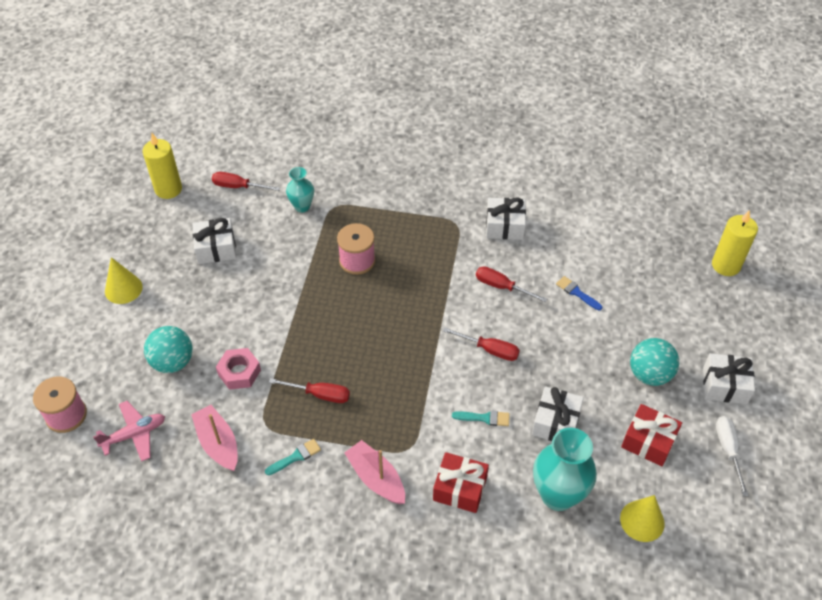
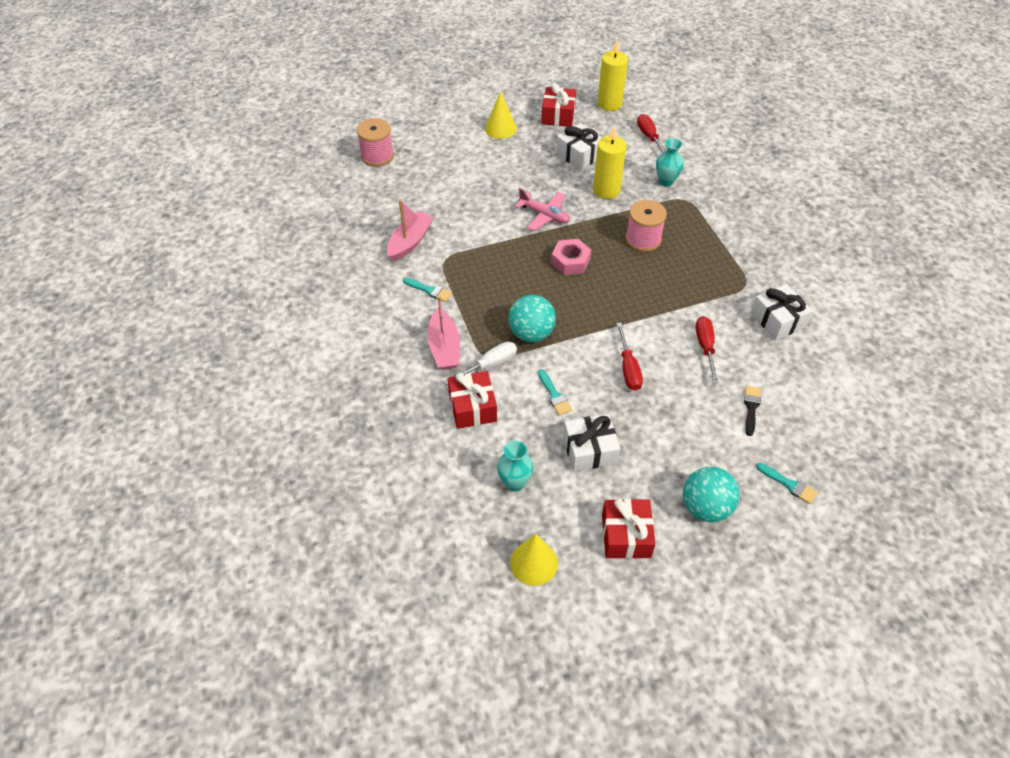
camera: 60 degrees right, 0 degrees up
pink plane [93,401,165,462] -> pink plane moved to [515,188,570,231]
turquoise ball [144,326,192,373] -> turquoise ball moved to [508,295,556,342]
pink nut [216,348,261,390] -> pink nut moved to [551,239,591,275]
red screwdriver [269,378,350,403] -> none
pink boat [344,440,405,504] -> pink boat turned 150 degrees clockwise [427,296,460,370]
turquoise vase [533,428,597,511] -> turquoise vase [497,440,534,492], size x0.57
blue brush [556,276,602,311] -> black brush [744,386,761,436]
white gift [703,353,755,404] -> none
yellow candle [712,210,758,276] -> yellow candle moved to [593,126,626,199]
white screwdriver [716,416,749,496] -> white screwdriver moved to [443,342,517,385]
none -> red gift [541,83,576,127]
none -> turquoise brush [756,463,818,504]

